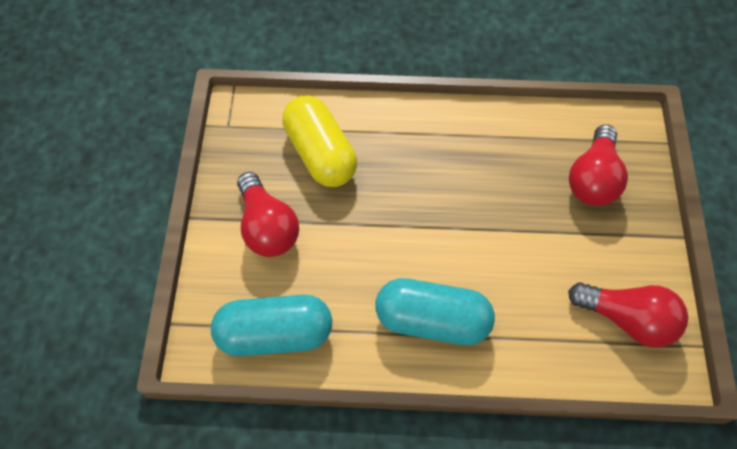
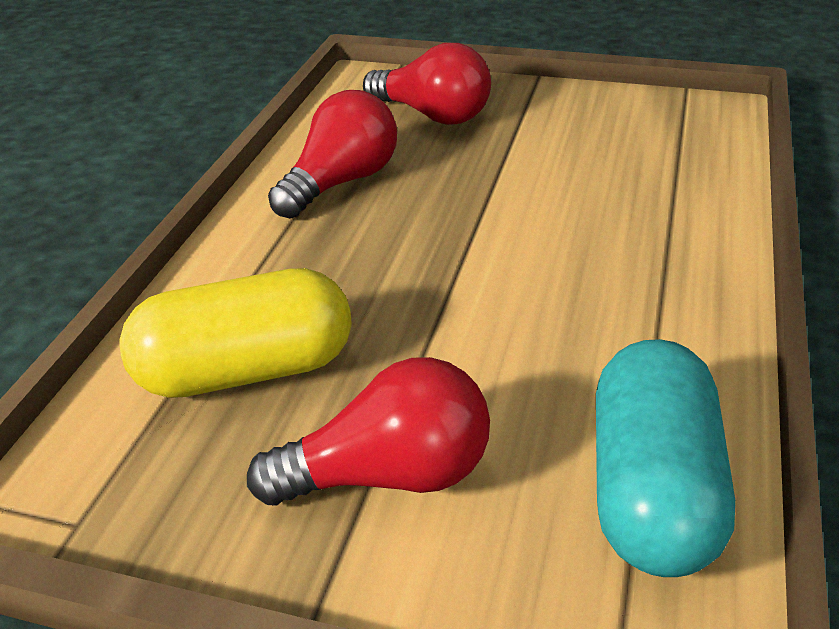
camera: 75 degrees left, 25 degrees down
turquoise capsule [375,278,495,345] -> none
red light bulb [568,282,688,347] -> red light bulb moved to [268,90,397,219]

